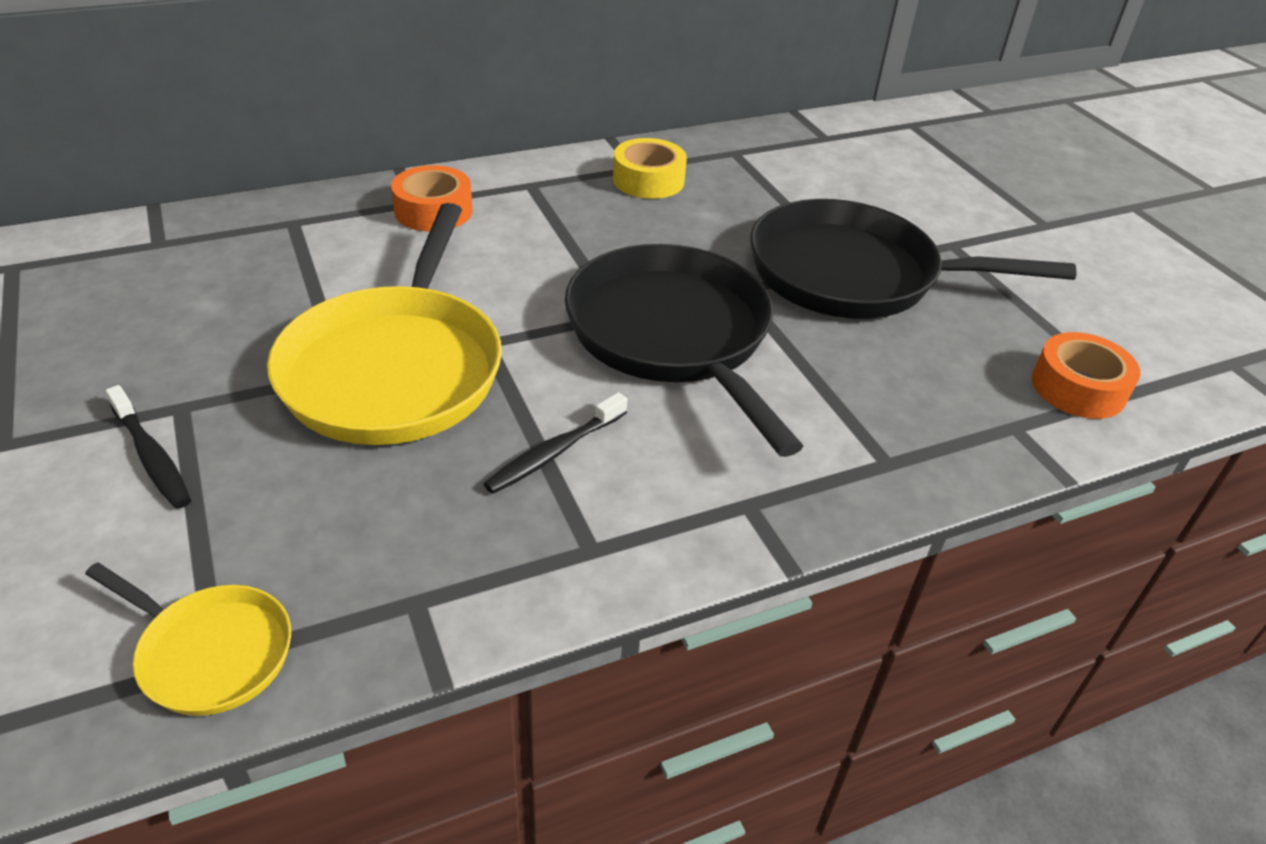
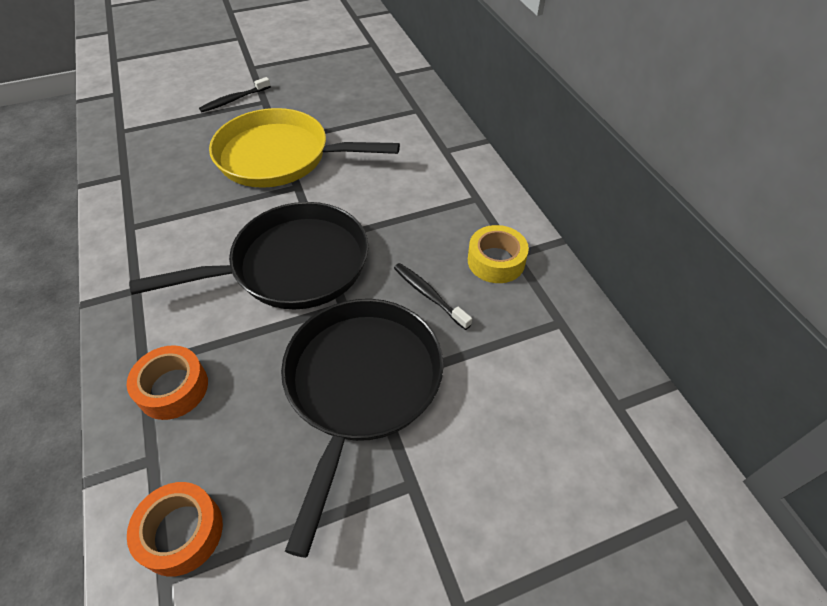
camera: 95 degrees right, 10 degrees up
yellow pan [85,562,291,716] -> none
orange tape [391,165,472,232] -> orange tape moved to [127,345,208,420]
black toothbrush [483,392,627,494] -> black toothbrush moved to [394,263,472,330]

